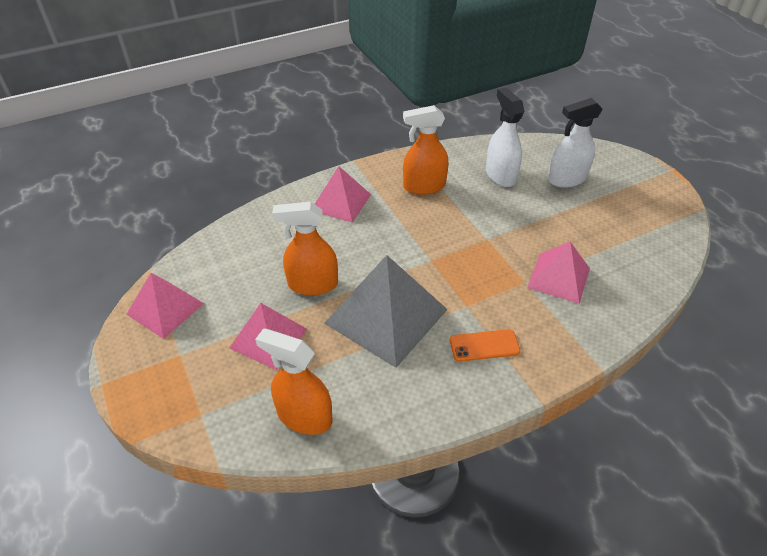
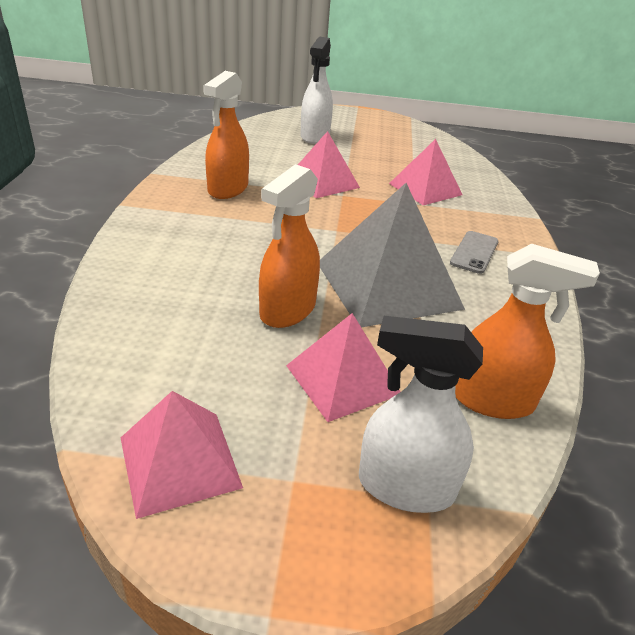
camera: 60 degrees left, 10 degrees down
orange spray bottle [255,328,332,435] -> orange spray bottle turned 135 degrees counterclockwise [455,244,600,419]
pink pyramid [315,166,371,223] -> pink pyramid moved to [298,131,360,198]
orange phone [450,329,520,362] -> grey phone [450,231,499,274]
white spray bottle [486,87,525,187] -> white spray bottle moved to [359,316,483,513]

